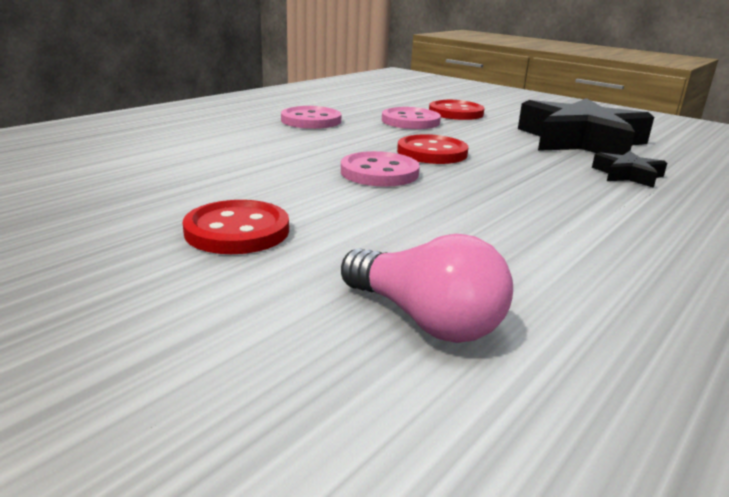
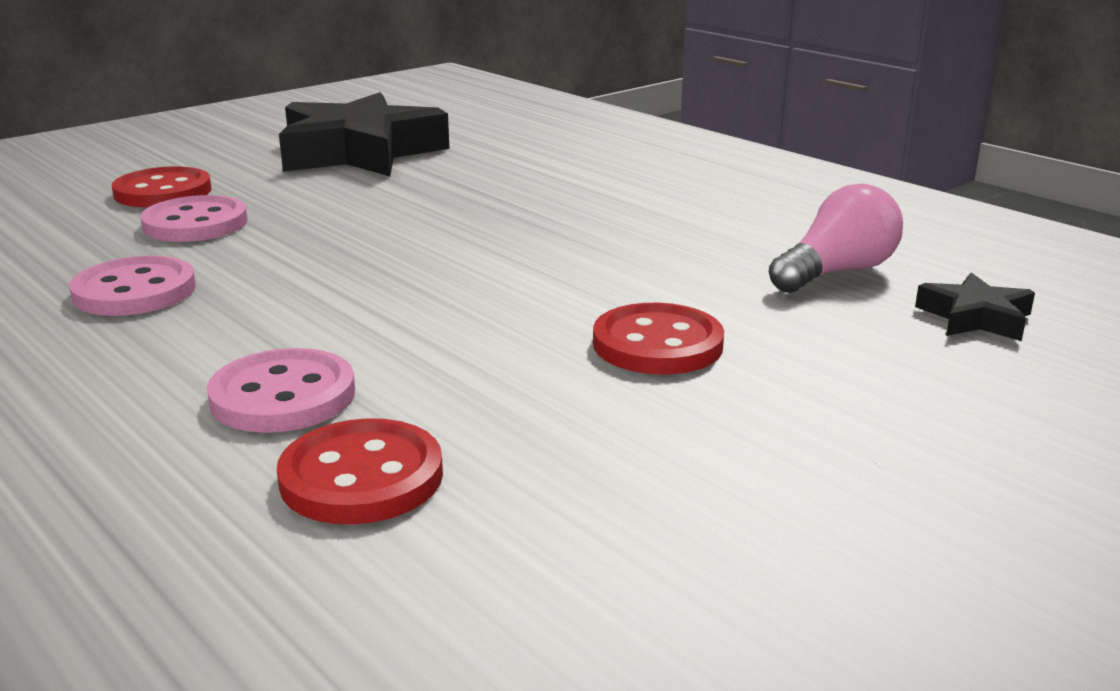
camera: 80 degrees left, 0 degrees up
pink button [341,151,420,187] -> pink button moved to [207,348,355,433]
red button [397,134,468,164] -> red button moved to [277,418,443,525]
black star [592,151,667,188] -> black star moved to [915,272,1035,341]

